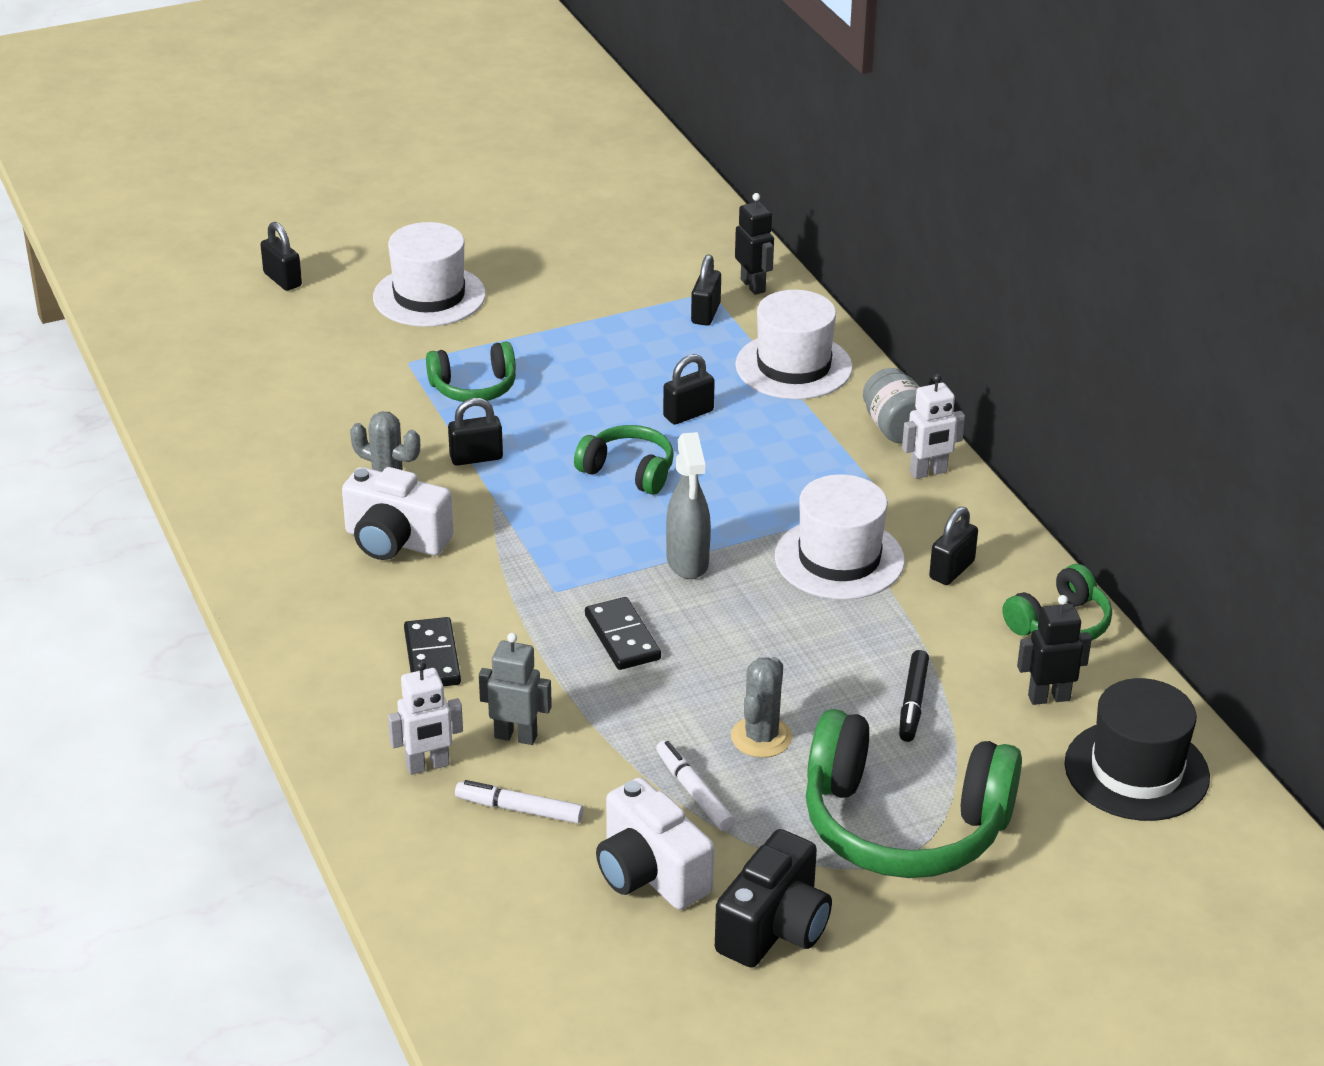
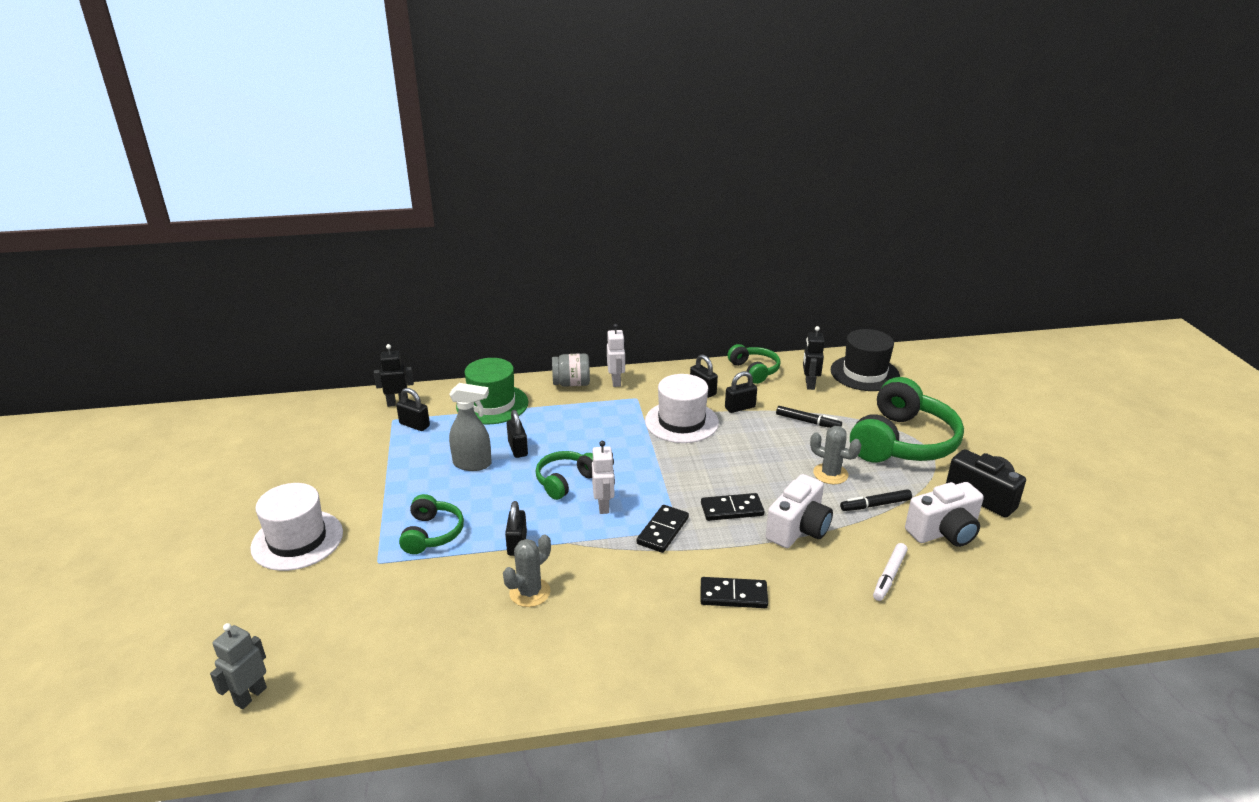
camera: 75 degrees left, 5 degrees down
black padlock [260,222,302,291] -> black padlock moved to [725,371,757,413]
white camera [342,467,454,560] -> white camera moved to [766,474,833,548]
white robot [388,661,463,775] -> white robot moved to [592,441,615,514]
grey robot [479,633,552,745] -> grey robot moved to [210,623,267,709]
white marker [656,740,735,831] -> black marker [840,489,912,511]
grey spray bottle [666,432,711,579] -> grey spray bottle moved to [449,383,492,471]
white hat [735,290,853,399] -> green hat [456,358,528,424]
none -> black domino [636,505,689,553]

